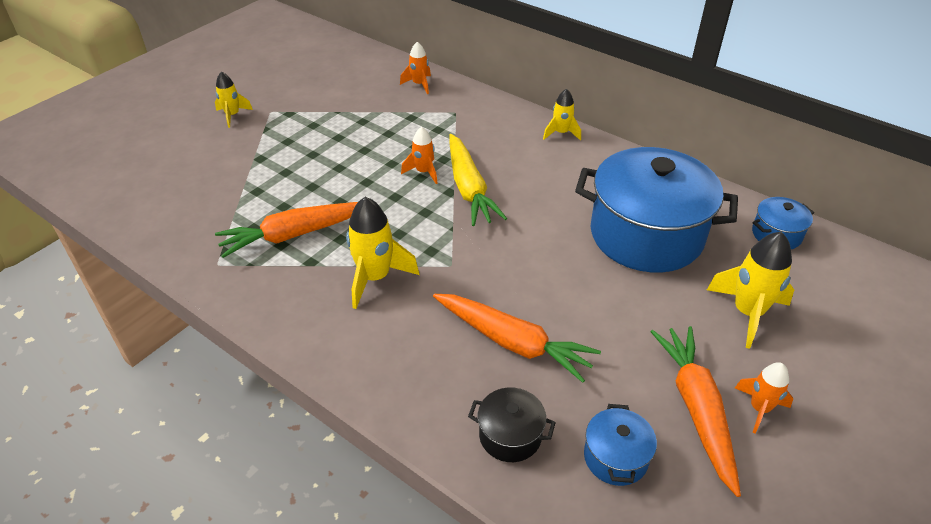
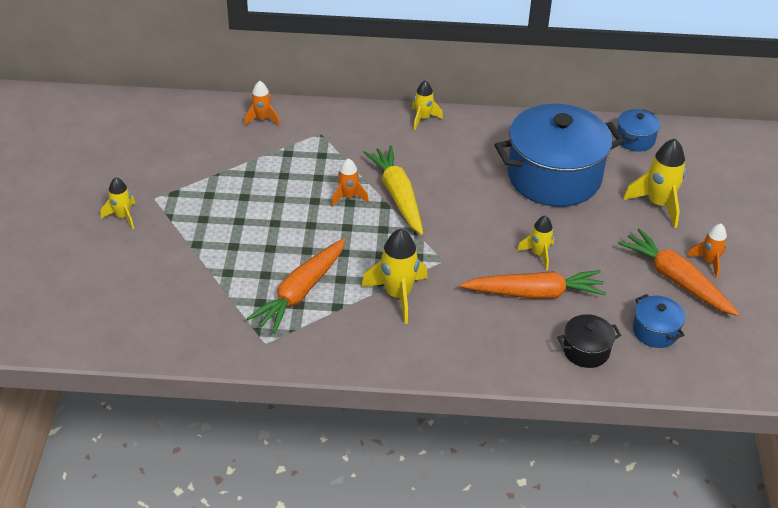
camera: 35 degrees left, 0 degrees up
yellow carrot [449,134,507,226] -> yellow carrot turned 150 degrees counterclockwise [363,146,423,235]
none -> yellow rocket [517,216,554,270]

